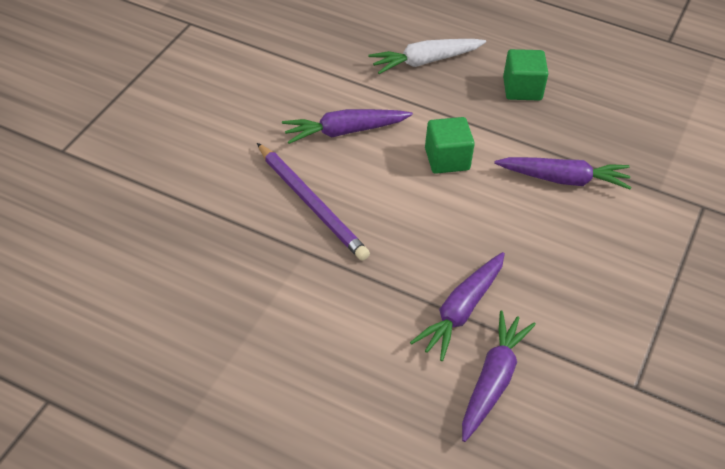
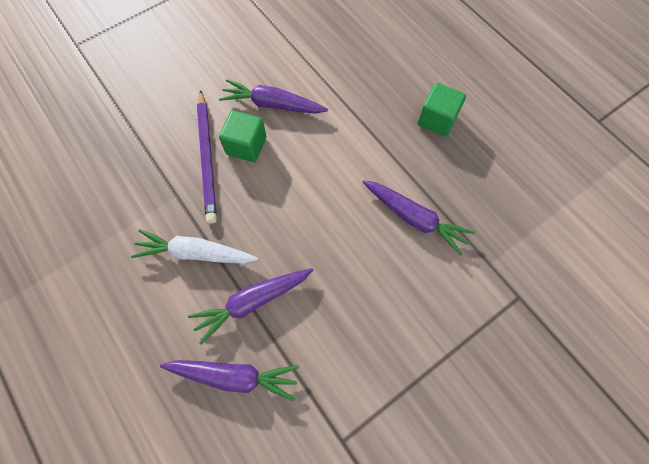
camera: 30 degrees right, 20 degrees up
white carrot [368,39,486,74] -> white carrot moved to [131,229,258,264]
green cube [425,117,475,174] -> green cube moved to [219,110,267,162]
purple carrot [462,311,536,442] -> purple carrot turned 45 degrees clockwise [160,360,299,401]

